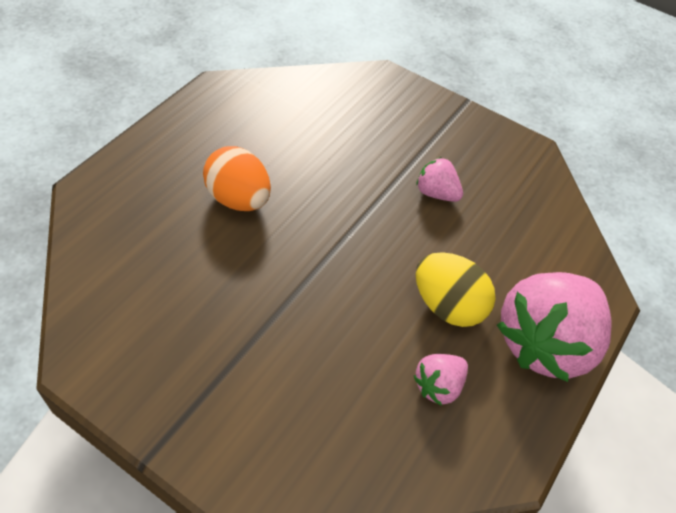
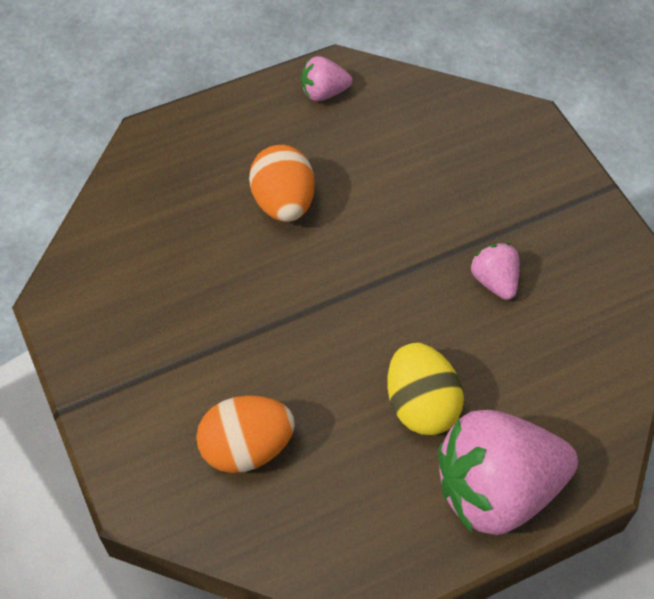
camera: 35 degrees right, 5 degrees up
pink strawberry [414,354,468,405] -> pink strawberry moved to [302,56,352,101]
none -> orange egg [196,395,295,473]

